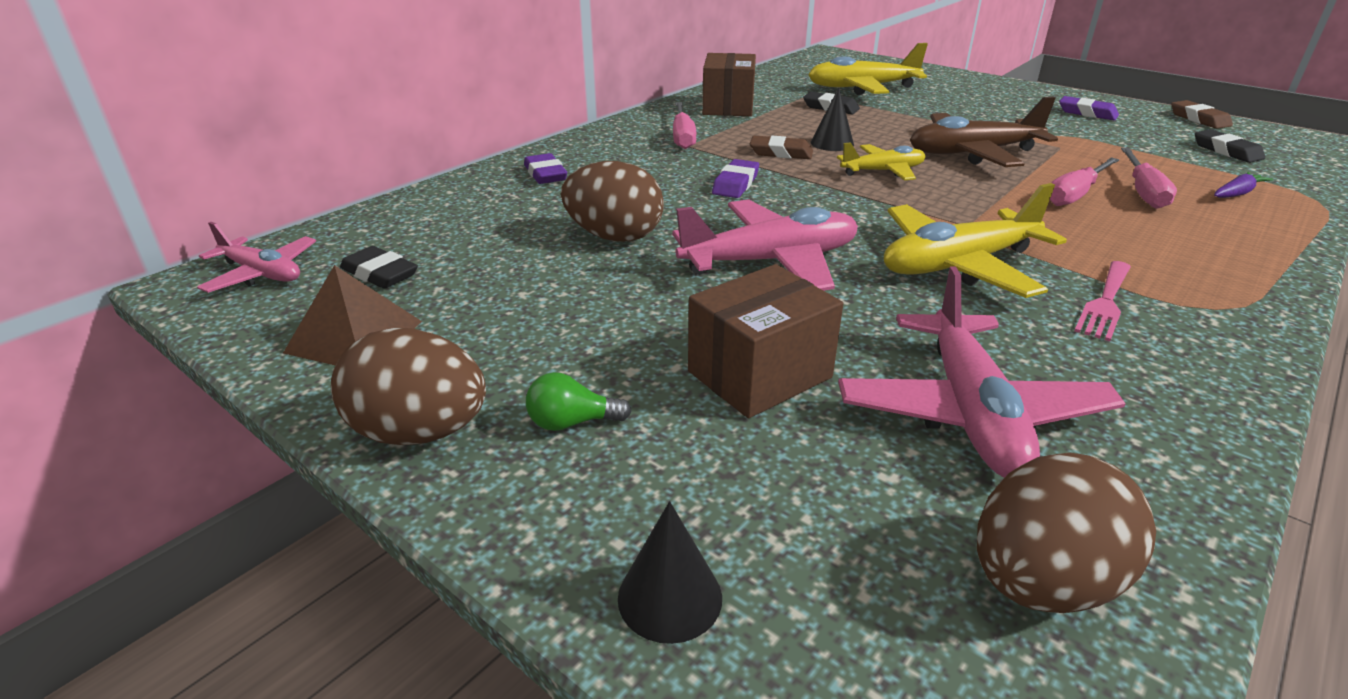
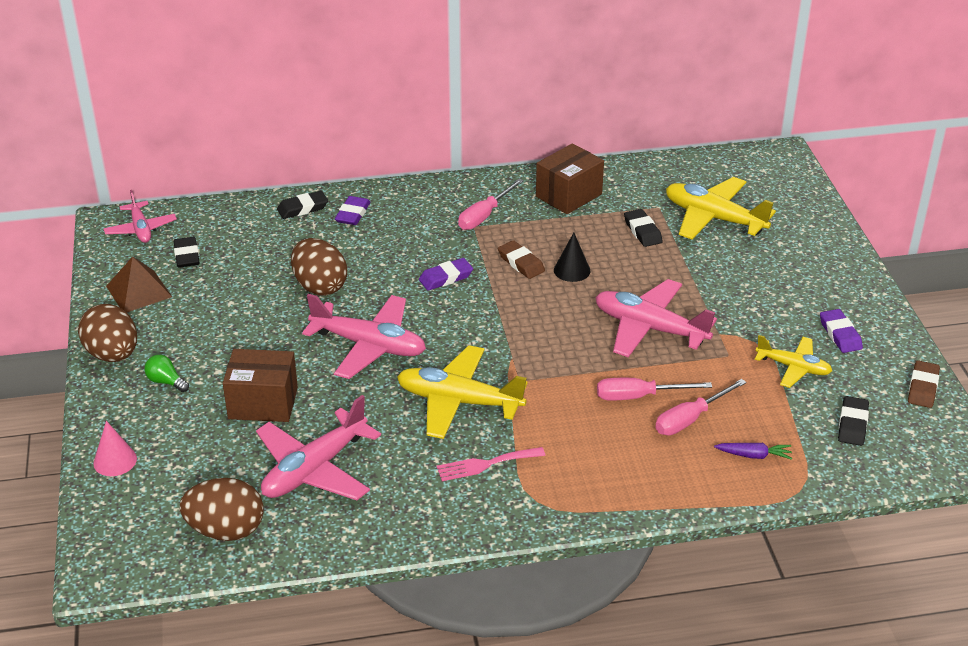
camera: 40 degrees right, 5 degrees up
black cone [618,501,722,644] -> pink cone [93,421,137,476]
yellow plane [837,143,925,180] -> yellow plane moved to [755,335,832,388]
brown plane [910,97,1058,167] -> pink plane [595,279,717,357]
none -> black eraser [277,191,328,219]

